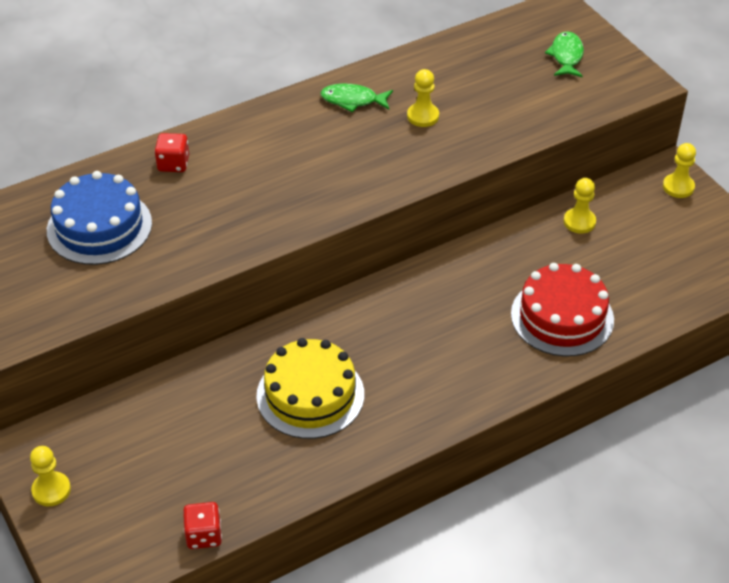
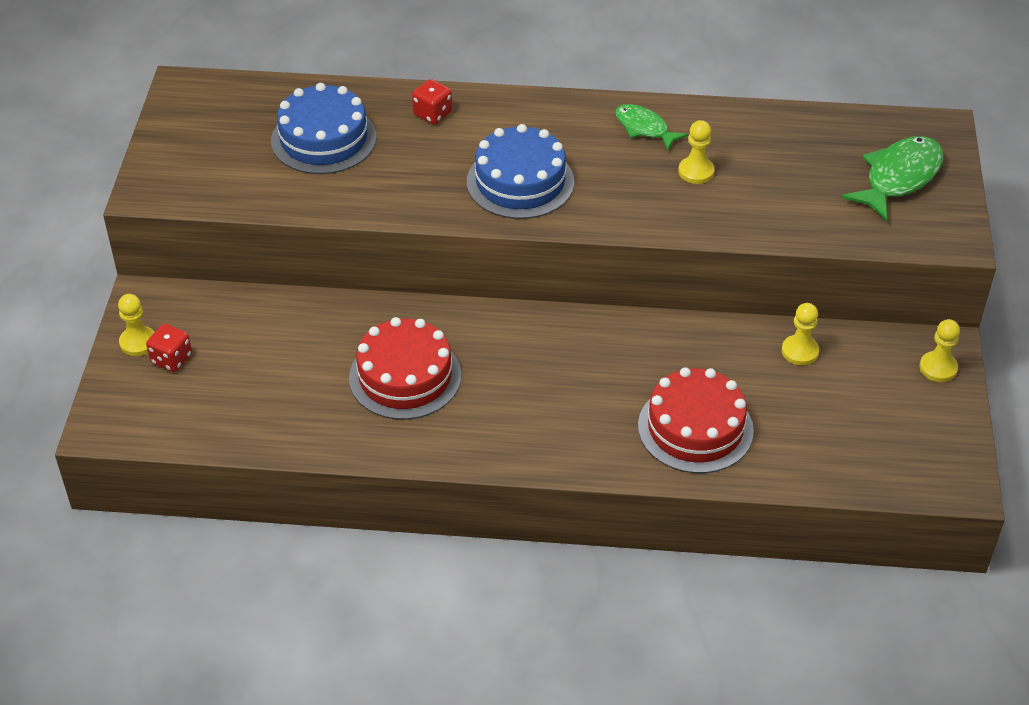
camera: 35 degrees right, 0 degrees up
red dice [183,502,222,549] -> red dice moved to [146,324,192,372]
yellow cake [256,338,364,439] -> red cake [349,317,461,420]
green fish [545,32,584,77] -> green fish [841,136,943,221], size x1.61
none -> blue cake [467,124,574,219]

